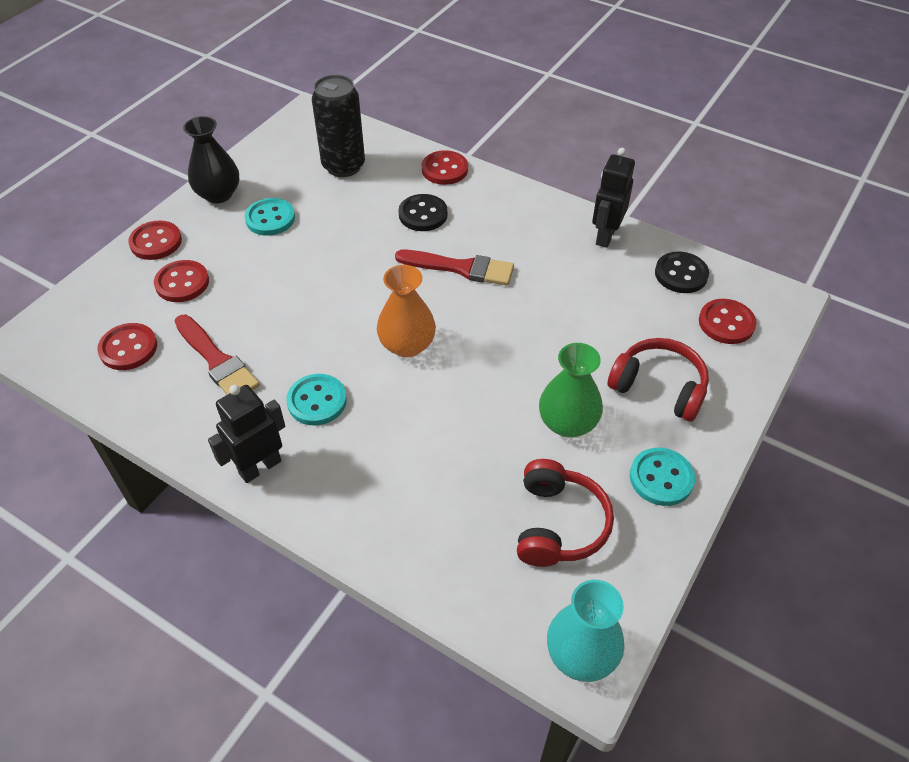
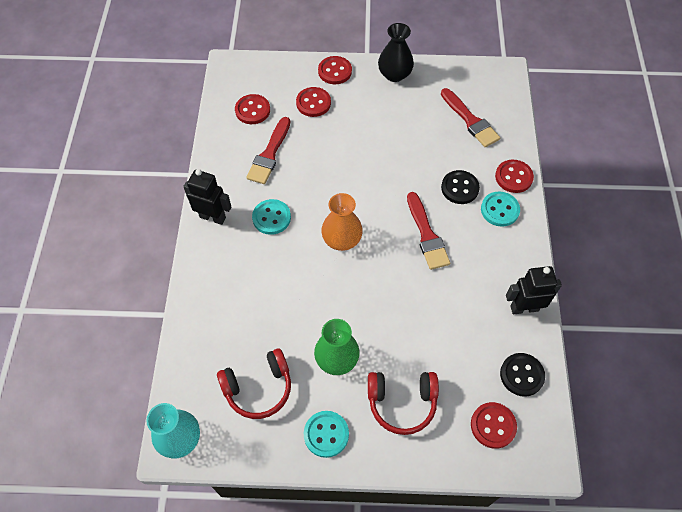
camera: 60 degrees right, 10 degrees up
turquoise button [244,198,295,236] -> turquoise button moved to [481,191,520,227]
black can [312,75,365,177] -> red brush [441,88,500,147]
red headphones [608,338,709,422] -> red headphones turned 90 degrees clockwise [368,372,439,435]

